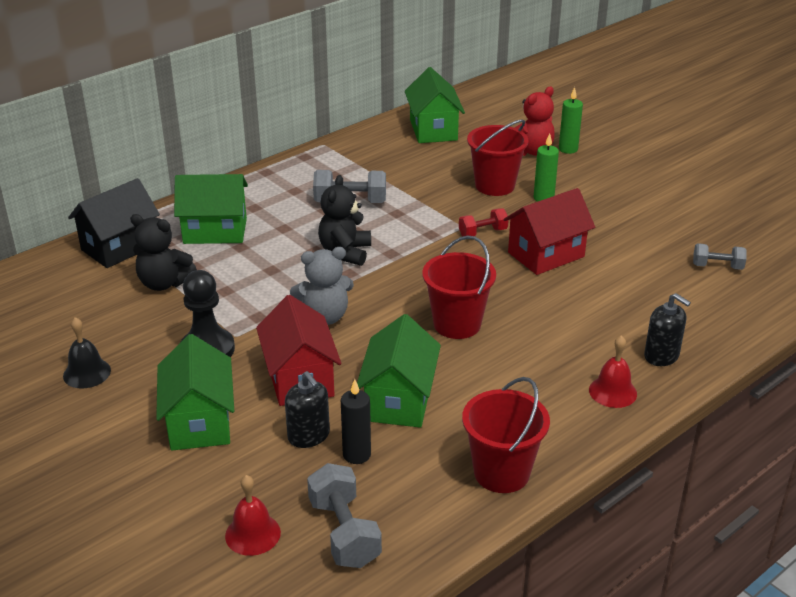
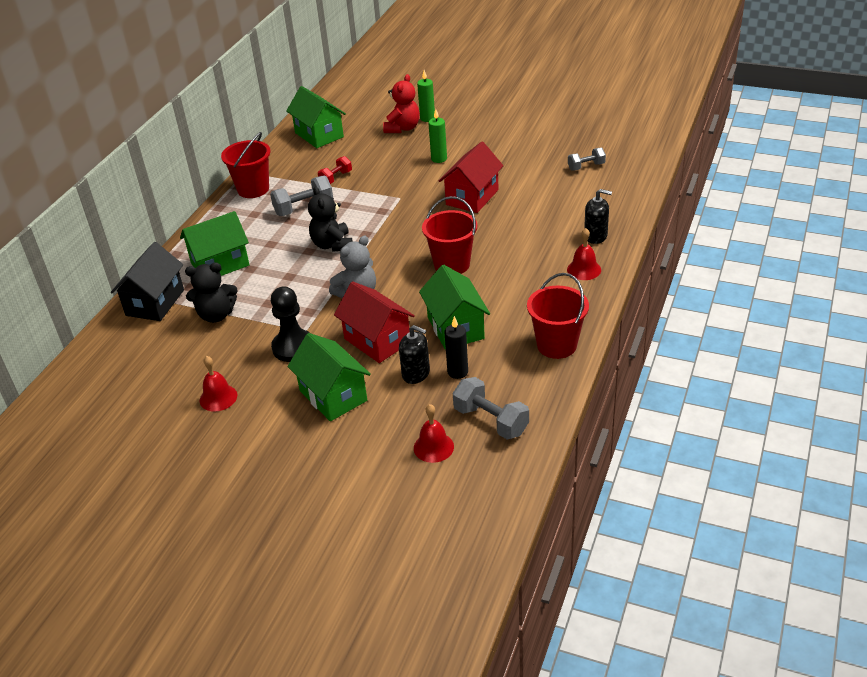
camera: 25 degrees left, 5 degrees up
black bell [63,317,111,389] -> red bell [200,356,237,411]
red dumbbell [459,208,509,236] -> red dumbbell moved to [318,156,352,184]
red bucket [467,119,529,196] -> red bucket moved to [221,132,270,198]

